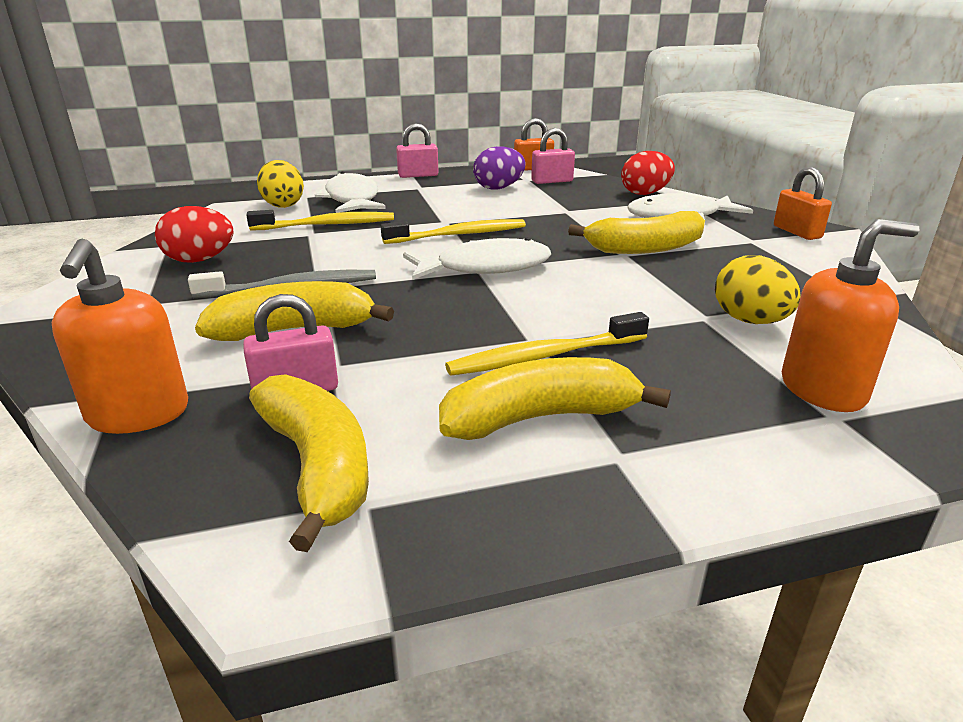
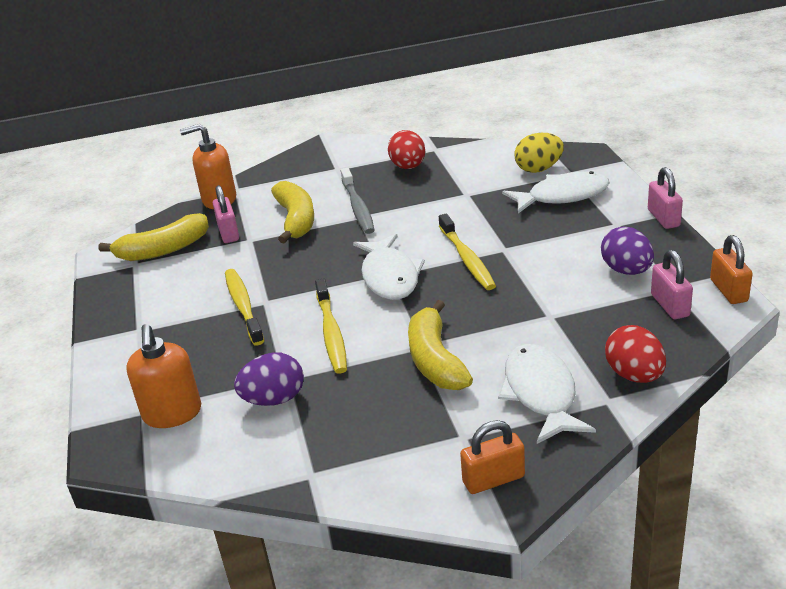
camera: 95 degrees right, 5 degrees up
yellow toothbrush [246,210,394,231] -> yellow toothbrush moved to [315,278,347,374]
yellow banana [439,357,671,440] -> none
yellow egg [715,255,801,324] -> purple egg [234,353,304,406]

